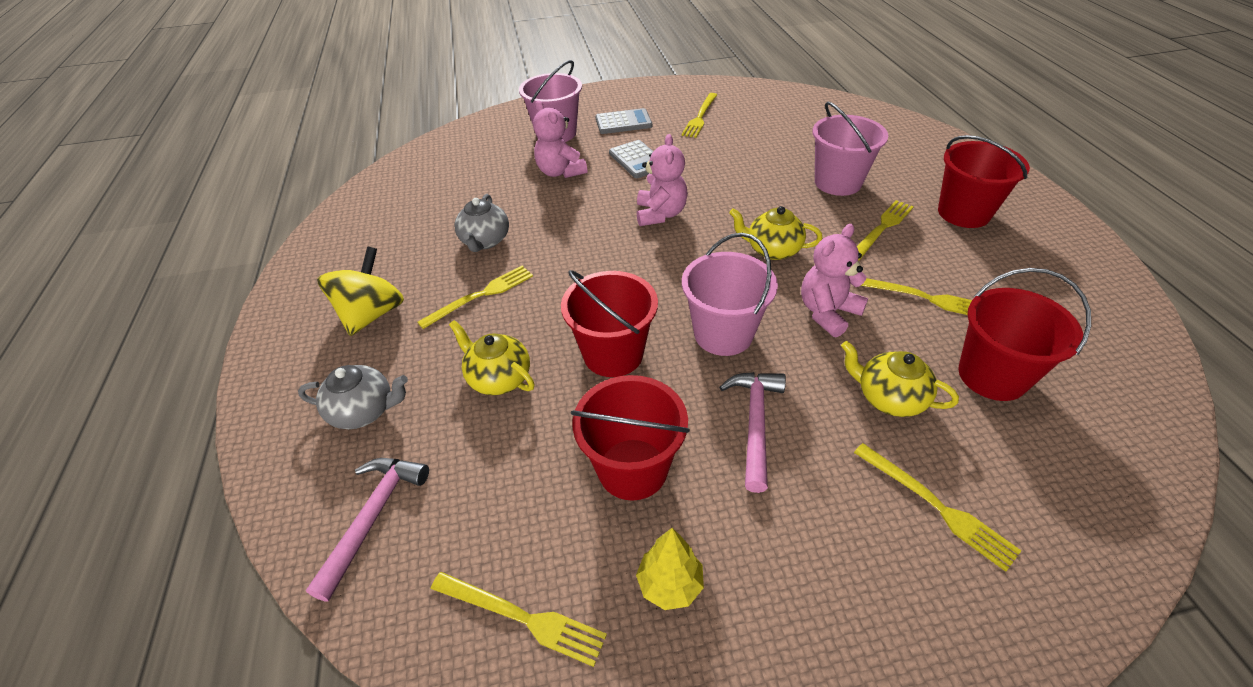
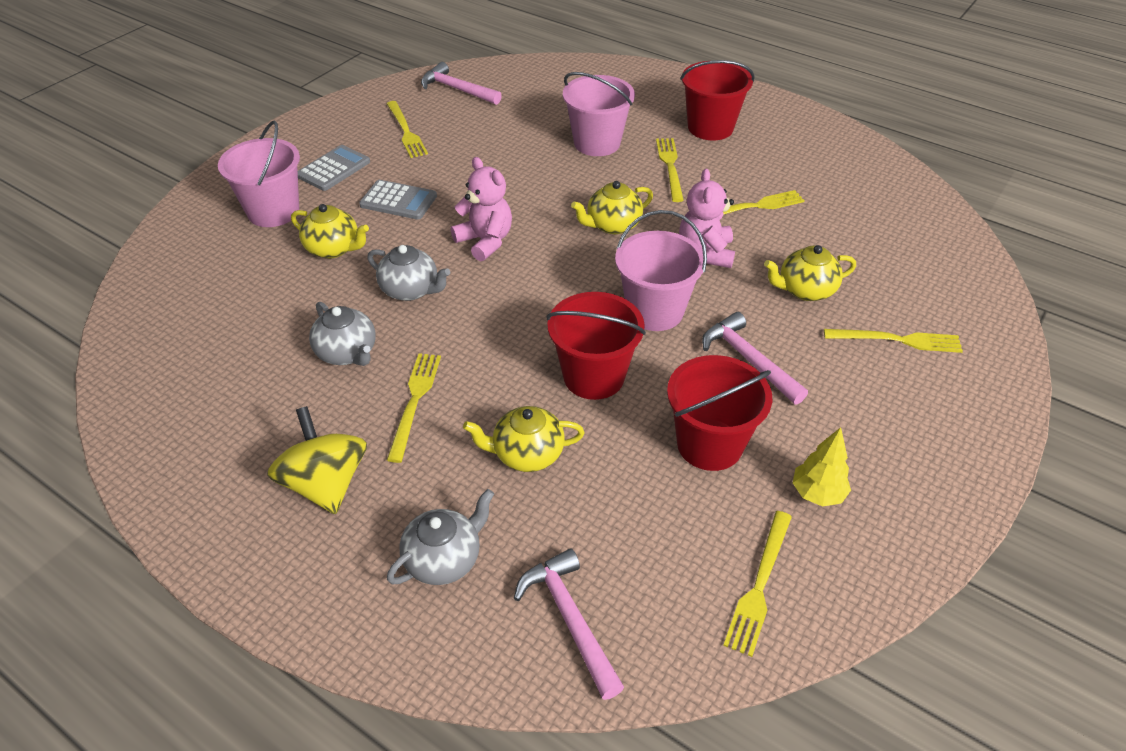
camera: 45 degrees left, 0 degrees up
yellow fork [431,572,607,667] -> yellow fork turned 135 degrees clockwise [723,511,792,657]
pink teddy bear [533,100,587,178] -> yellow teapot [291,204,369,258]
red bucket [958,268,1091,401] -> none
none -> grey teapot [368,245,450,301]
none -> pink hammer [421,62,502,105]

